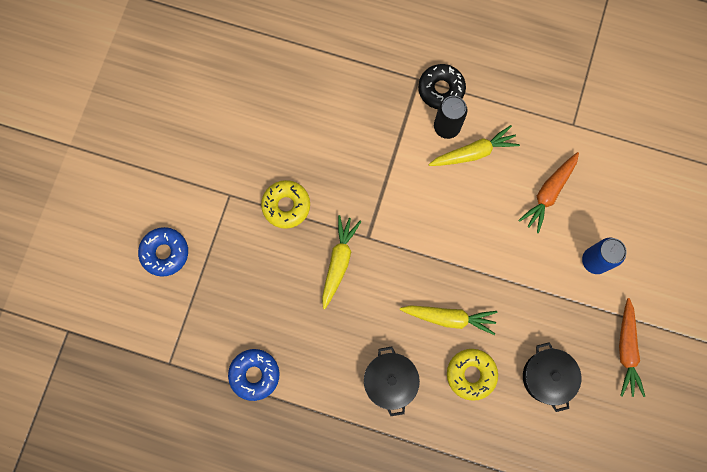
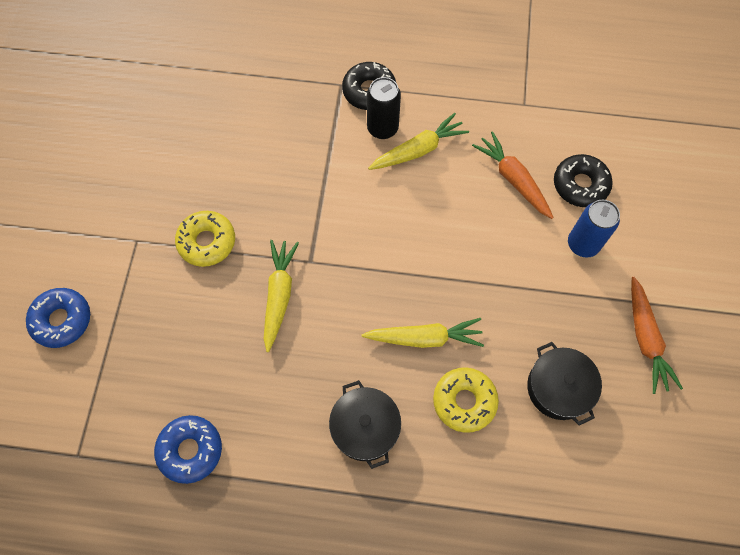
camera: 10 degrees left, 10 degrees down
orange carrot [518,152,579,233] -> orange carrot turned 120 degrees clockwise [472,131,554,219]
none -> black donut [554,154,613,207]

